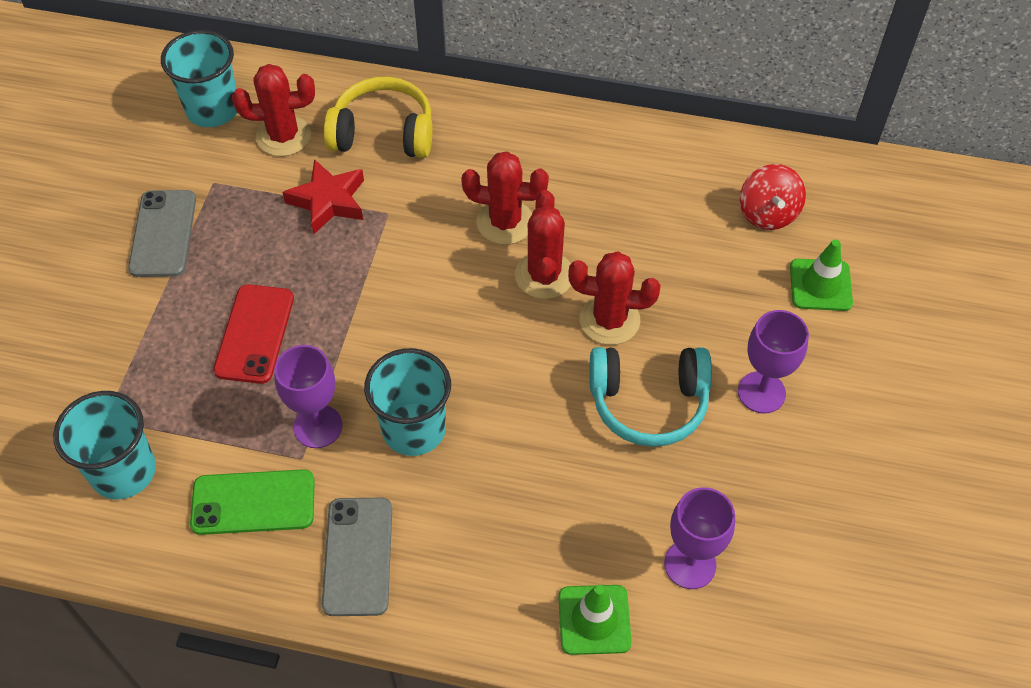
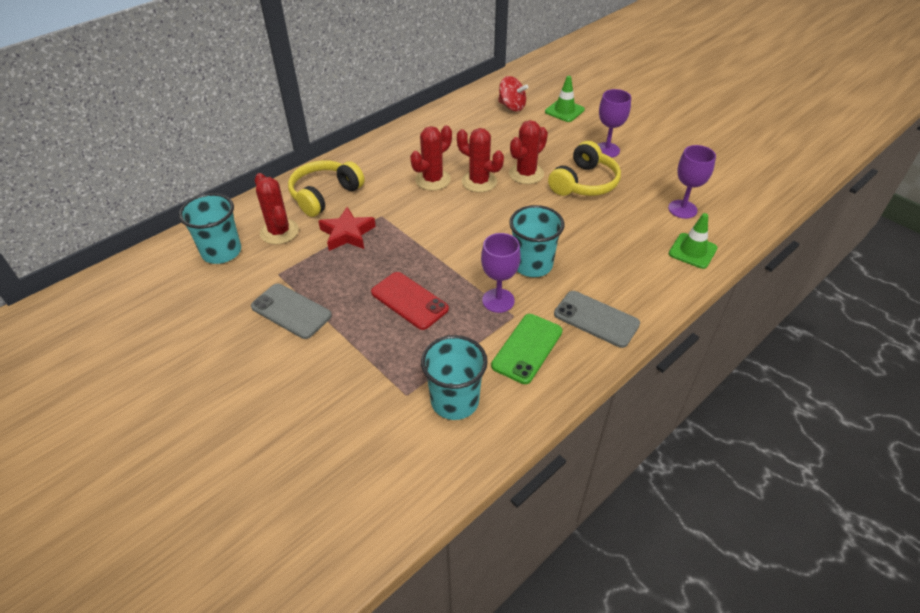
camera: 55 degrees left, 10 degrees down
red cactus [232,64,315,156] -> red cactus turned 60 degrees counterclockwise [255,173,299,244]
turquoise headphones [589,347,712,447] -> yellow headphones [548,141,621,196]

